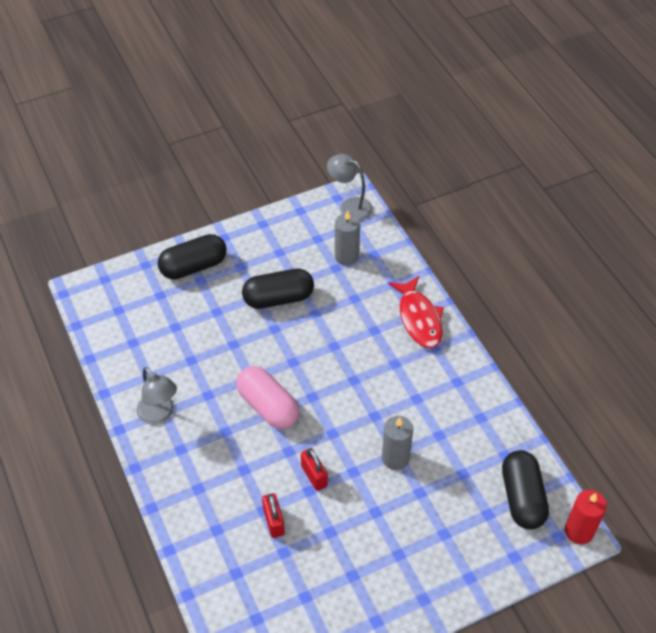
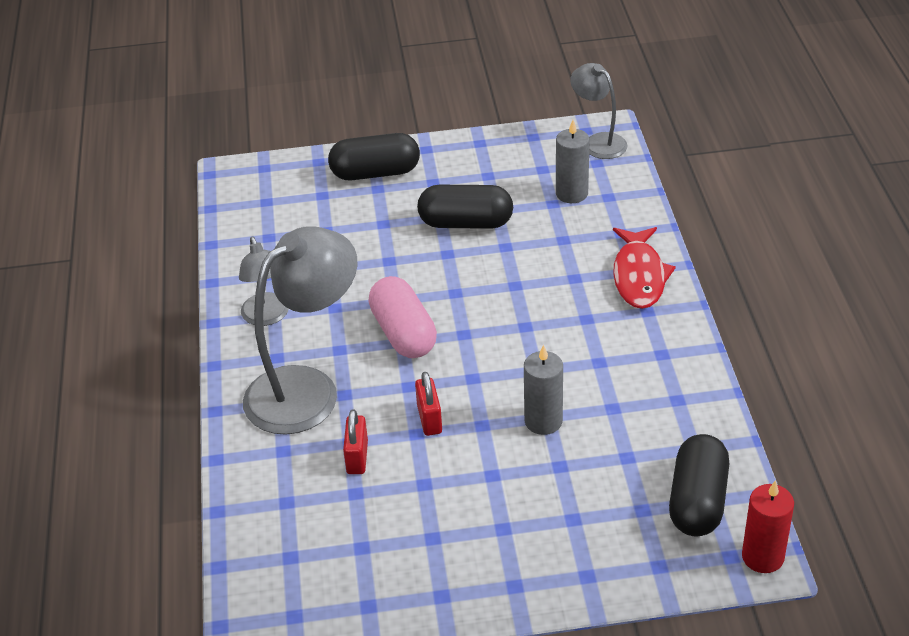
camera: 20 degrees right, 10 degrees down
none -> grey lamp [243,226,357,435]

